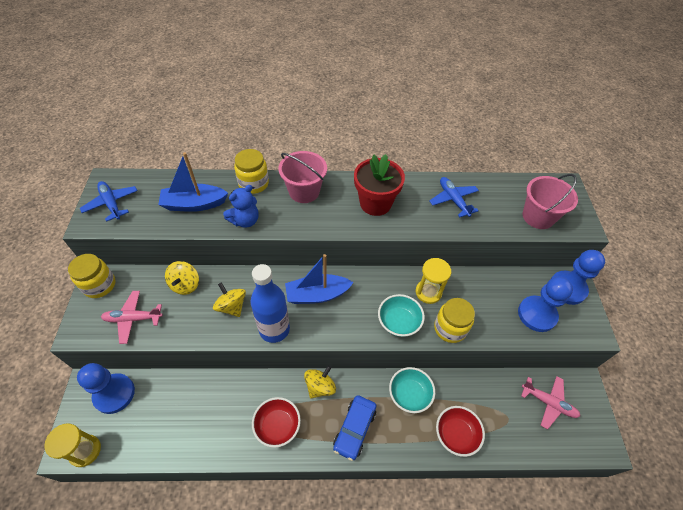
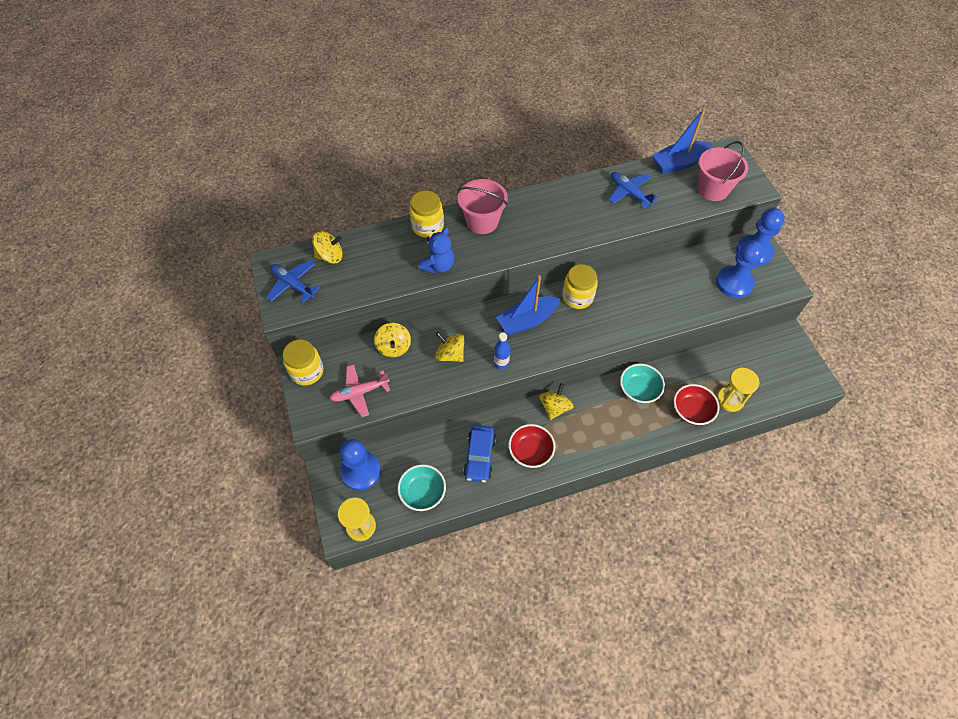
camera: 15 degrees left, 5 degrees up
blue boat [158,152,228,212] -> blue boat moved to [652,108,712,174]
blue bottle [250,264,290,343] -> blue bottle [494,332,510,370], size x0.49
blue car [333,395,377,461] -> blue car moved to [463,425,496,483]
red flower pot [354,154,405,216] -> none
turquoise bowl [378,294,425,337] -> turquoise bowl moved to [397,464,446,511]
yellow hourglass [416,258,451,304] -> yellow hourglass moved to [717,368,760,412]
yellow jar [434,298,475,343] -> yellow jar moved to [562,264,598,309]
pink plane [521,376,580,429] -> none
none -> yellow spinning top [312,231,343,264]

